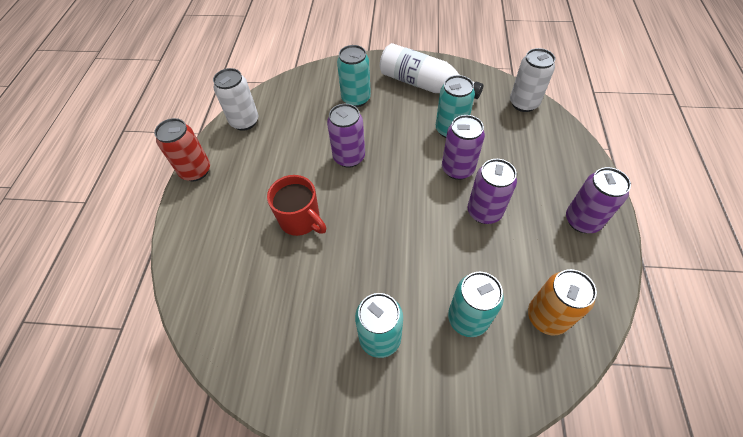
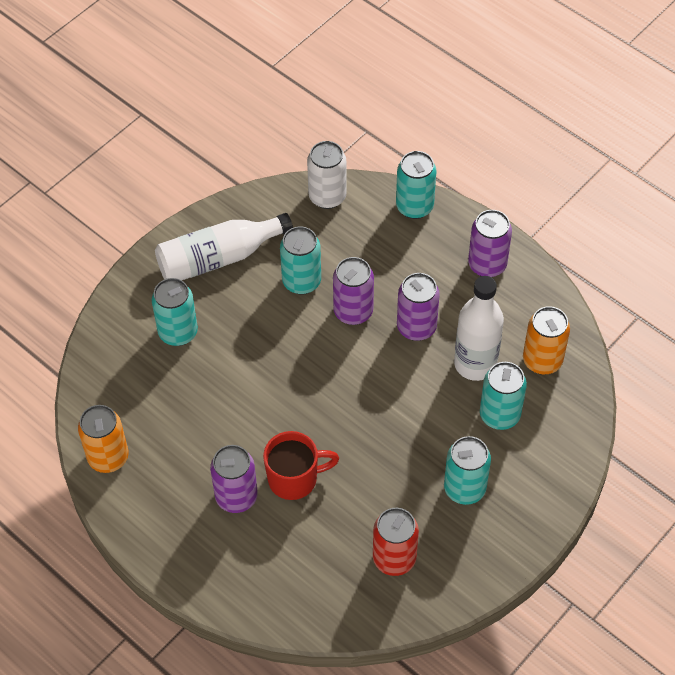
camera: 55 degrees left, 0 degrees up
red can [154,118,210,181] -> red can moved to [373,508,419,576]
white can [213,68,258,131] -> orange can [78,405,129,473]
purple can [327,104,365,168] -> purple can moved to [210,445,258,513]
none -> turquoise can [396,151,437,219]
none -> white bottle [454,276,504,381]

